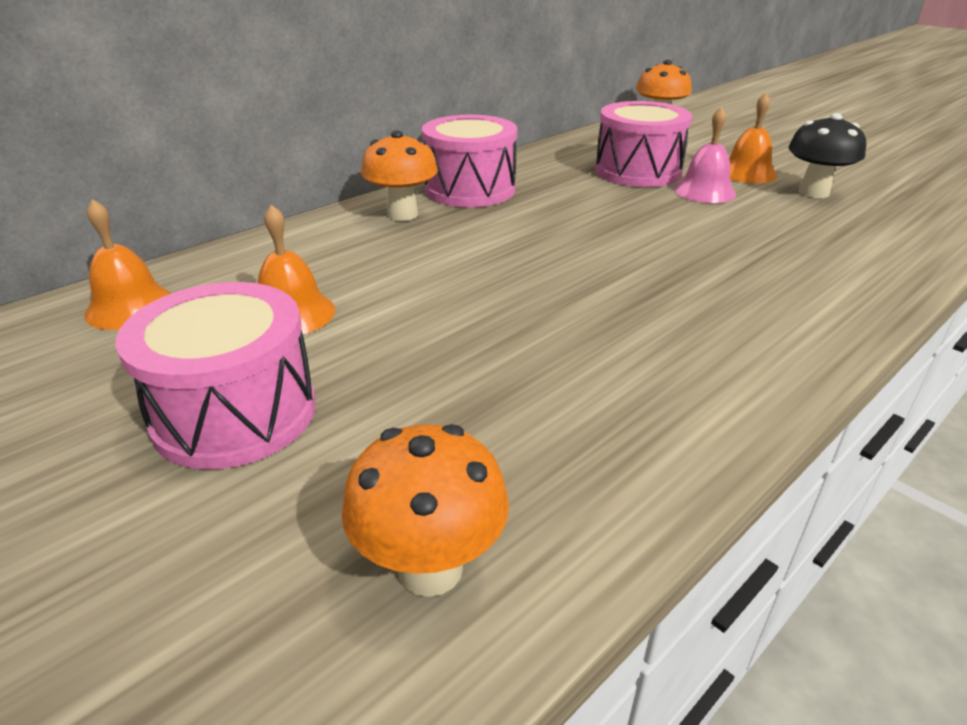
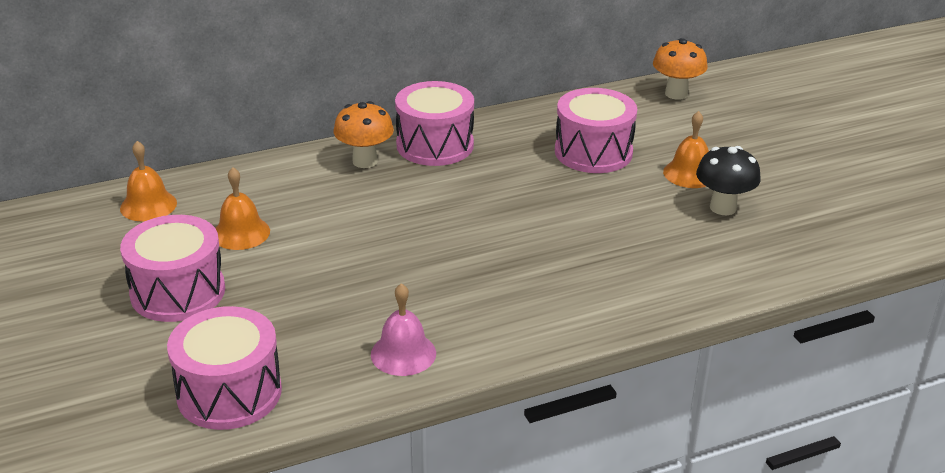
camera: 20 degrees right, 0 degrees up
orange mushroom [342,424,509,597] -> pink drum [167,306,282,430]
pink bell [674,107,736,203] -> pink bell moved to [371,283,436,376]

